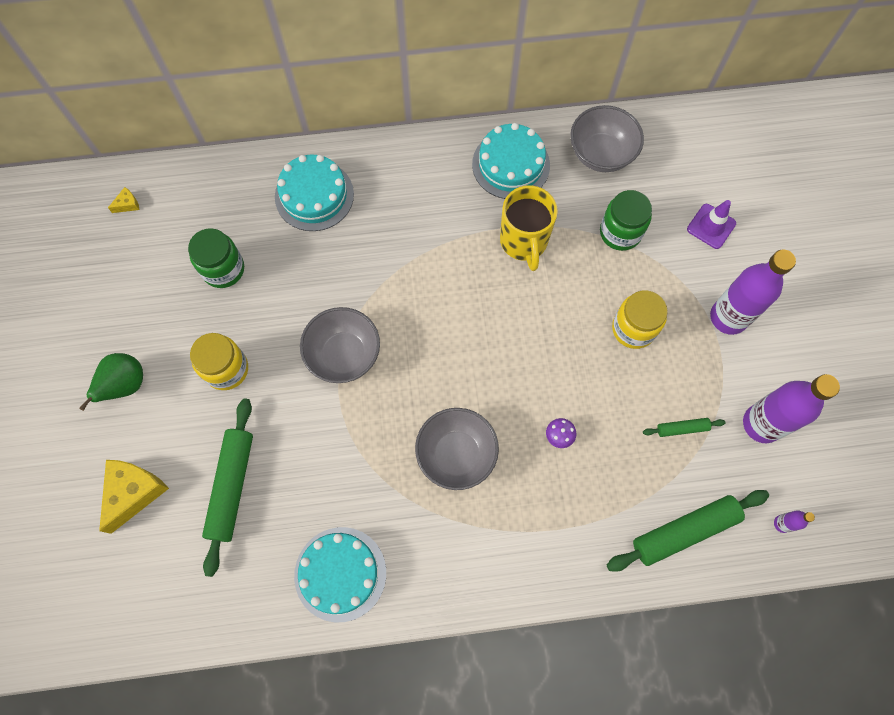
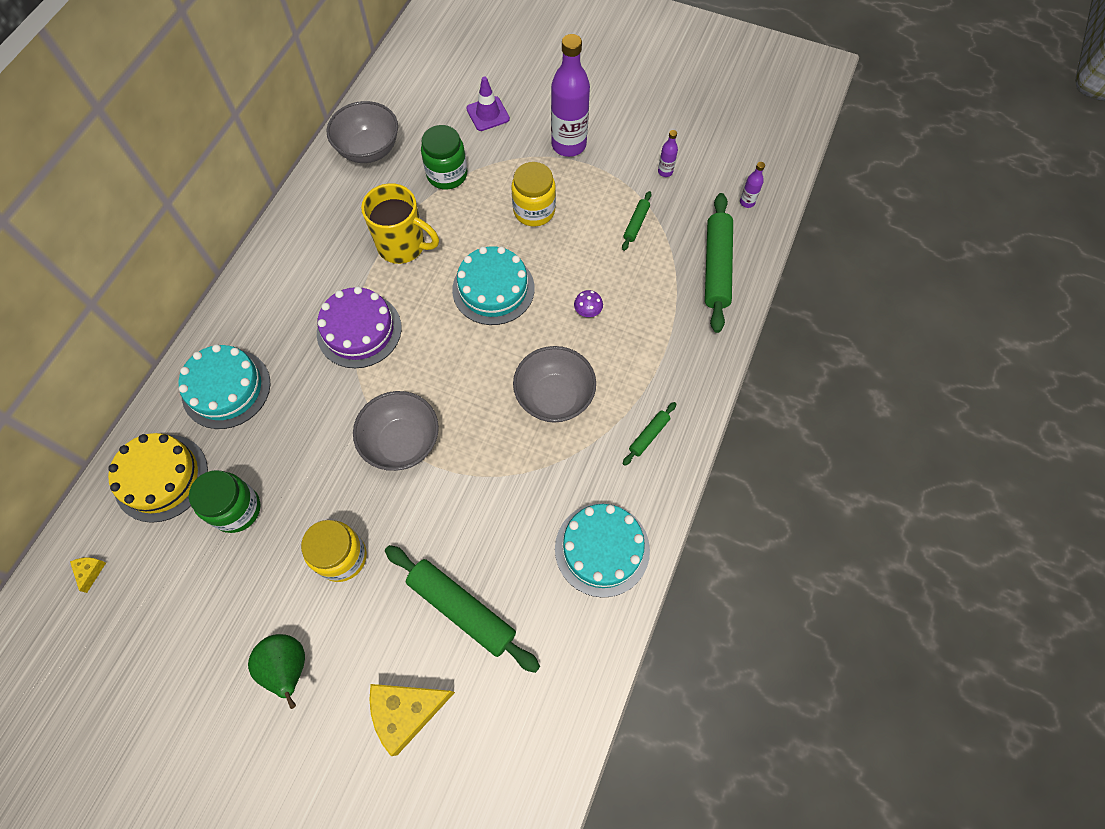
camera: 60 degrees left, 5 degrees down
yellow cheese [99,460,169,534] -> yellow cheese turned 75 degrees counterclockwise [369,684,455,756]
turquoise cake [472,123,550,199] -> turquoise cake moved to [452,246,535,325]
purple bottle [743,374,840,443] -> purple bottle [658,130,678,177], size x0.43
none -> yellow cake [108,433,208,523]
none -> purple cake [317,286,402,368]
none -> green rolling pin [623,402,676,466]

